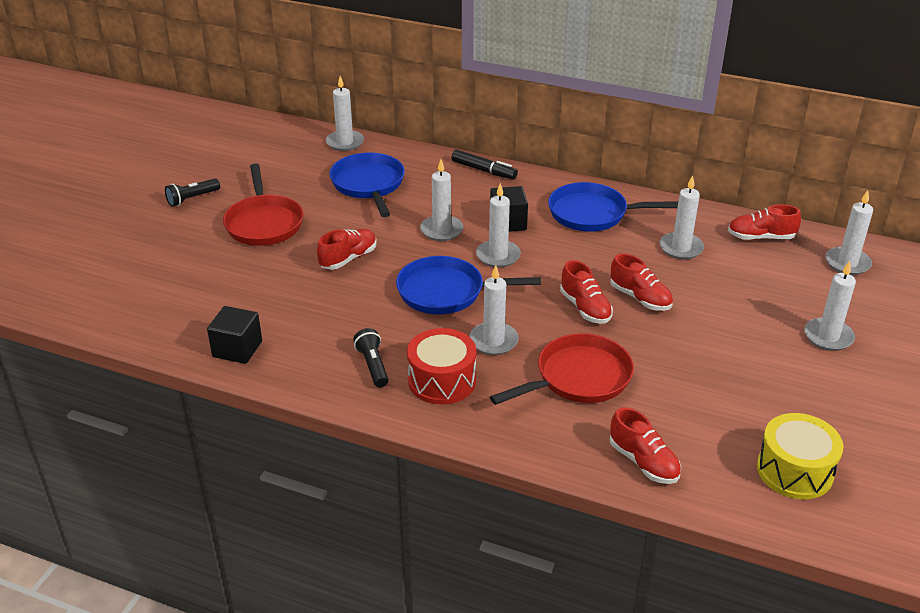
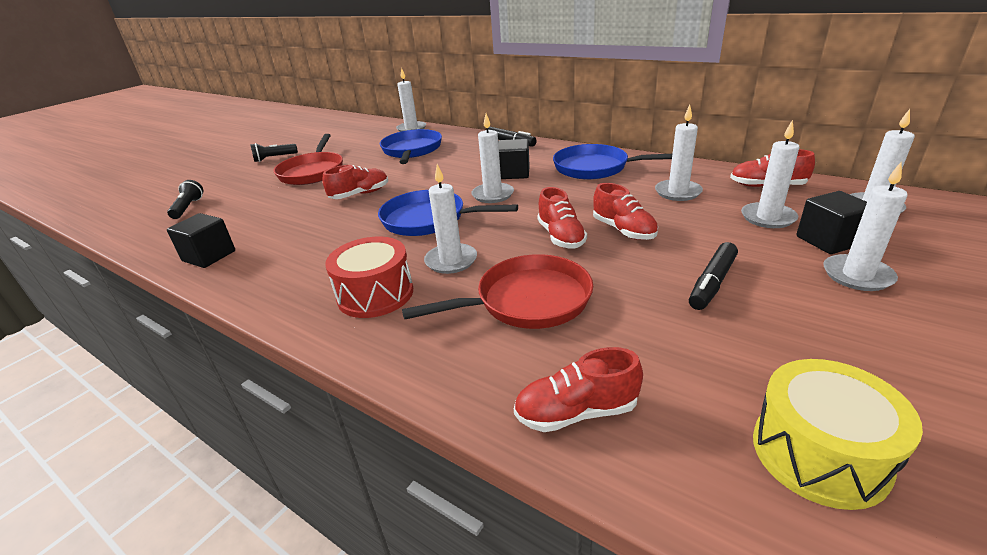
camera: 15 degrees right, 5 degrees down
black flashlight [353,328,389,387] -> black flashlight moved to [167,180,204,219]
white candle [420,159,463,241] -> white candle moved to [741,120,799,228]
red shoe [610,407,681,484] -> red shoe turned 105 degrees clockwise [514,347,643,432]
none -> black marker [689,242,738,310]
none -> black cube [796,191,867,254]

